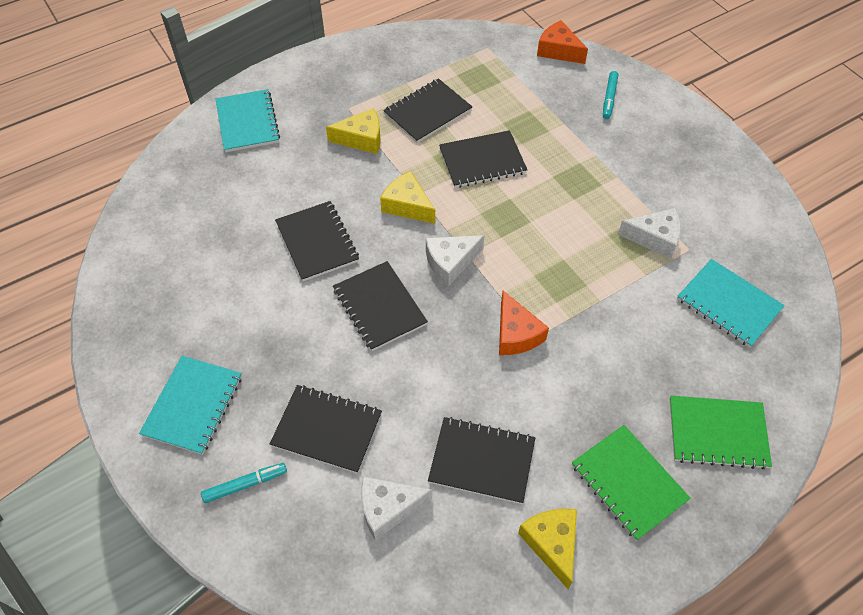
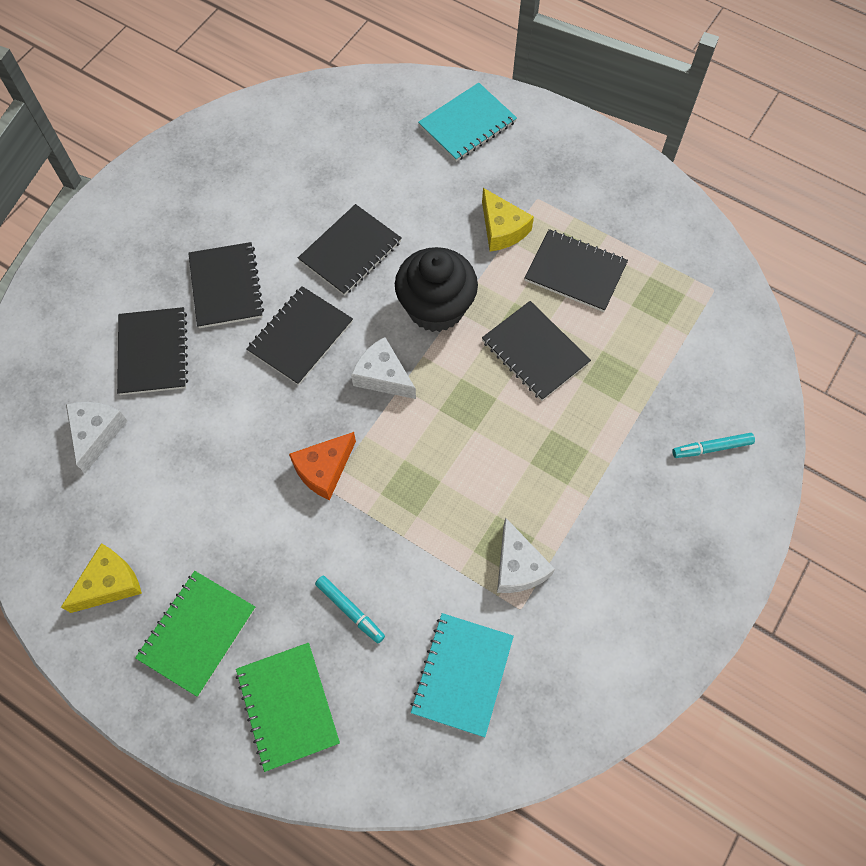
camera: 65 degrees right, 10 degrees up
turquoise notebook [139,356,242,455] -> none
turquoise marker [201,463,287,503] -> turquoise marker moved to [315,576,385,643]
white cheese [361,476,432,541] -> white cheese turned 45 degrees clockwise [66,402,127,473]
yellow cheese [380,171,435,224] -> black cupcake [395,247,478,332]
black notebook [428,417,535,504] -> black notebook moved to [188,242,264,328]
orange cheese [537,20,588,64] -> none

